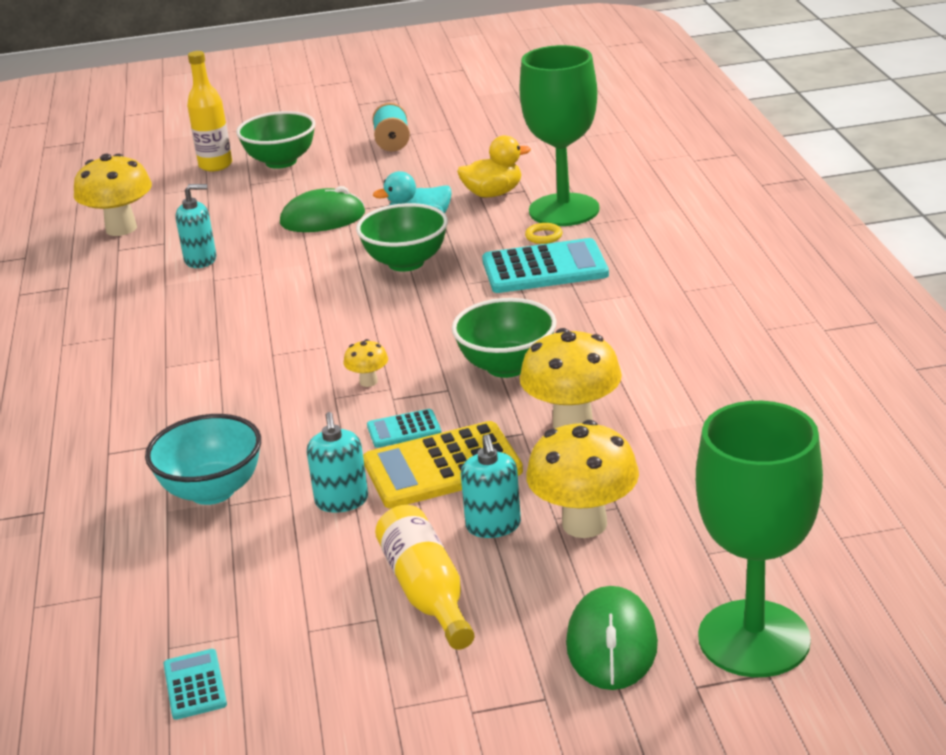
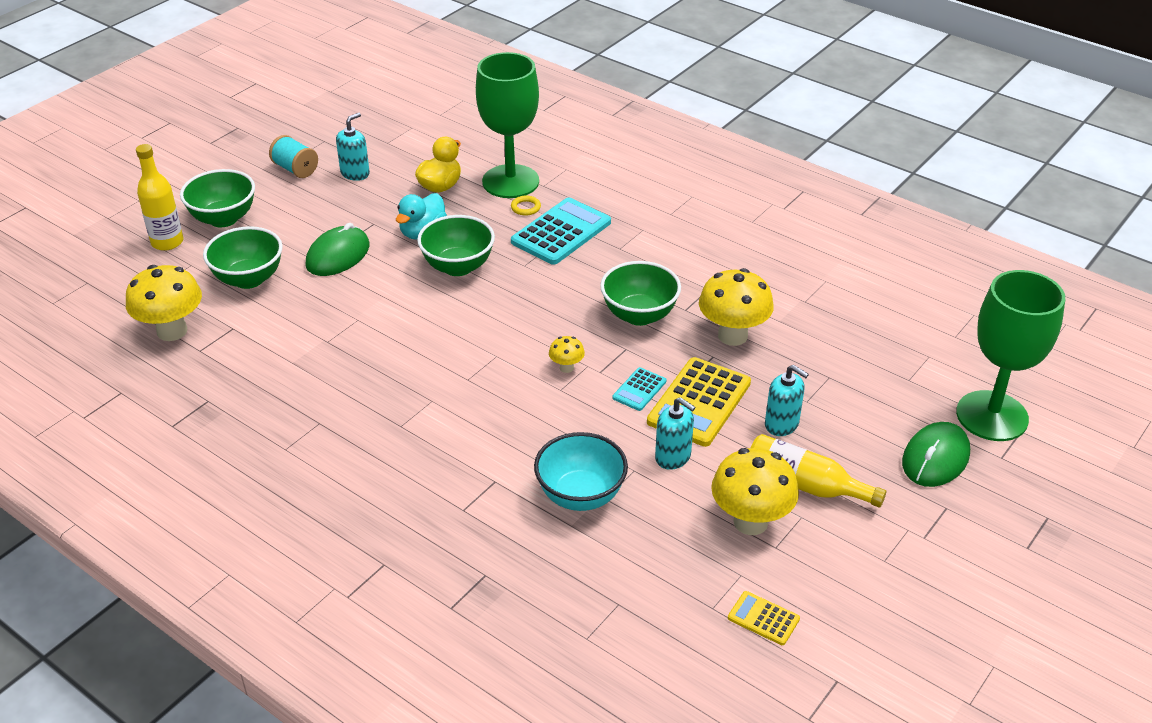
camera: 45 degrees left, 10 degrees up
turquoise calculator [163,649,227,720] -> yellow calculator [728,591,800,645]
turquoise soap dispenser [175,184,217,268] -> turquoise soap dispenser moved to [336,113,370,181]
yellow mushroom [526,420,639,538] -> yellow mushroom moved to [711,448,799,535]
green mouse [566,586,658,690] -> green mouse turned 75 degrees clockwise [902,422,970,487]
none -> green bowl [203,226,283,289]

